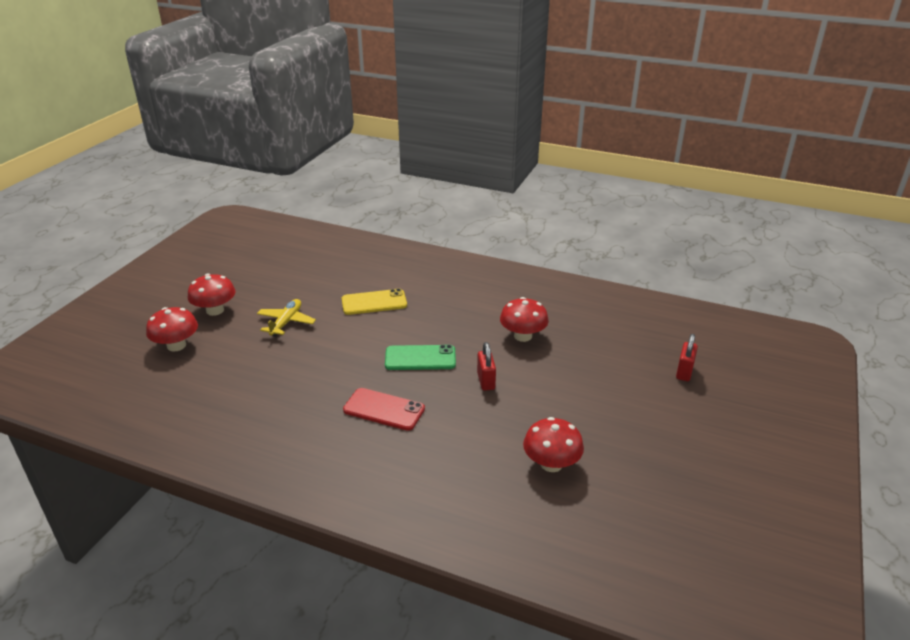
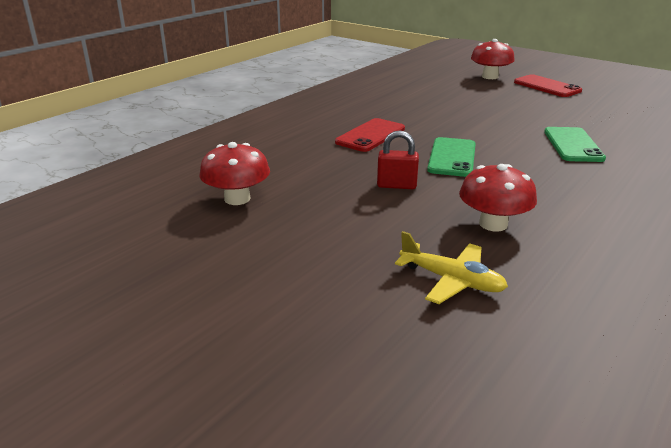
camera: 105 degrees right, 5 degrees down
red mushroom [188,273,236,316] -> red phone [514,74,582,97]
yellow plane [257,299,316,337] -> yellow plane moved to [395,231,508,304]
yellow phone [342,289,407,315] -> green phone [544,127,606,162]
red padlock [676,334,698,381] -> none

